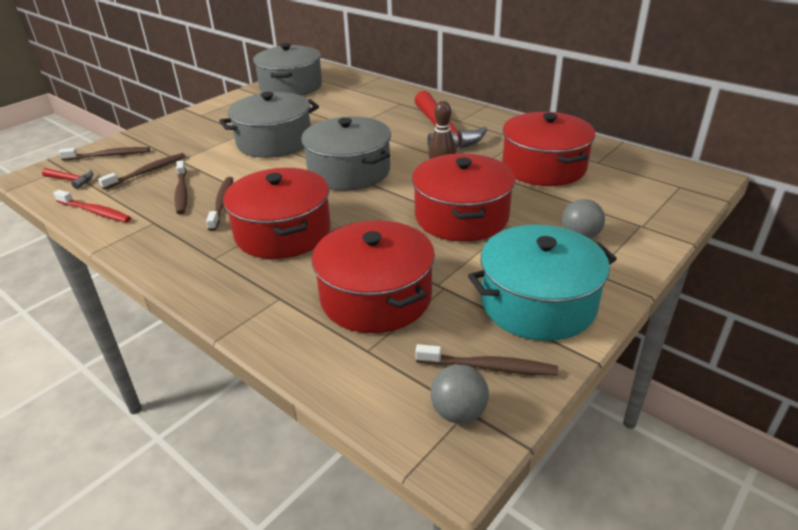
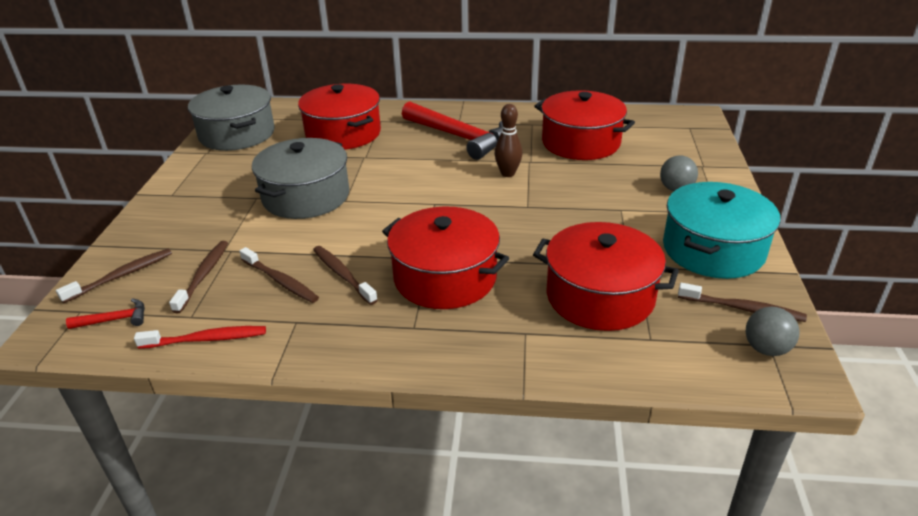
camera: 35 degrees left, 0 degrees up
grey pot [301,116,391,191] -> none
red pot [412,153,515,241] -> red pot moved to [298,84,381,150]
brown toothbrush [415,344,558,376] -> brown toothbrush turned 45 degrees clockwise [678,283,807,322]

